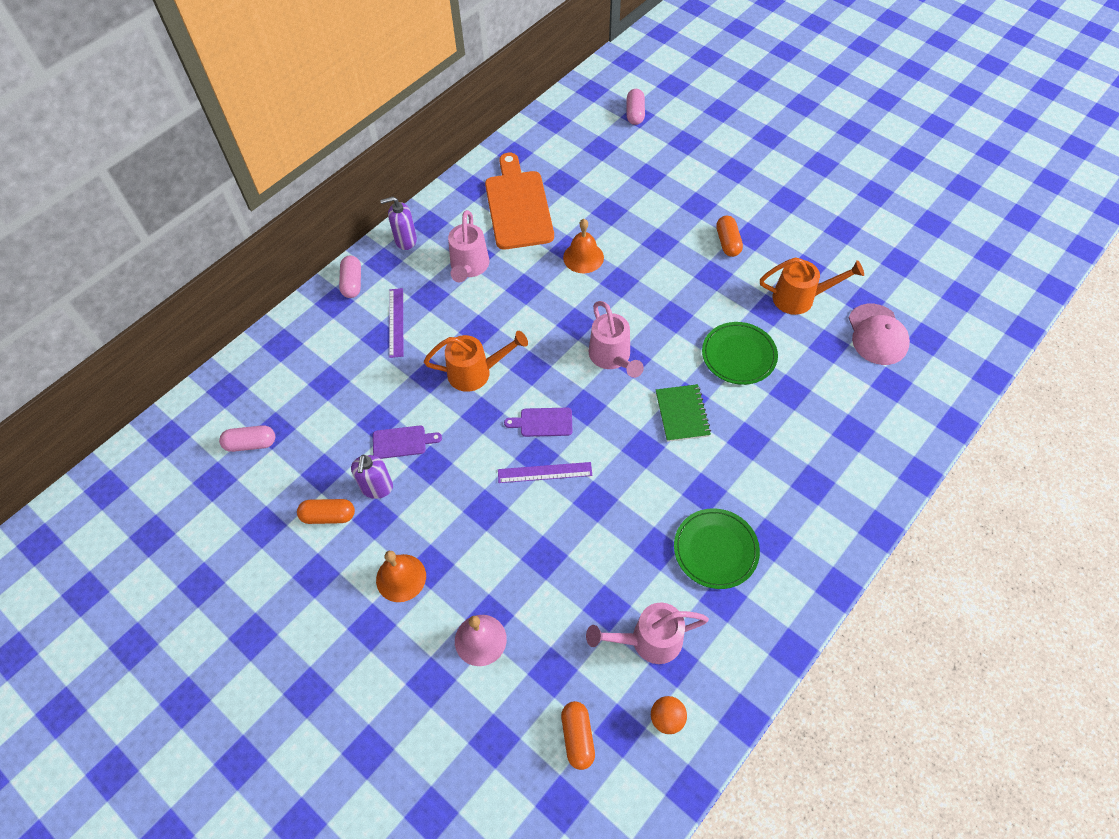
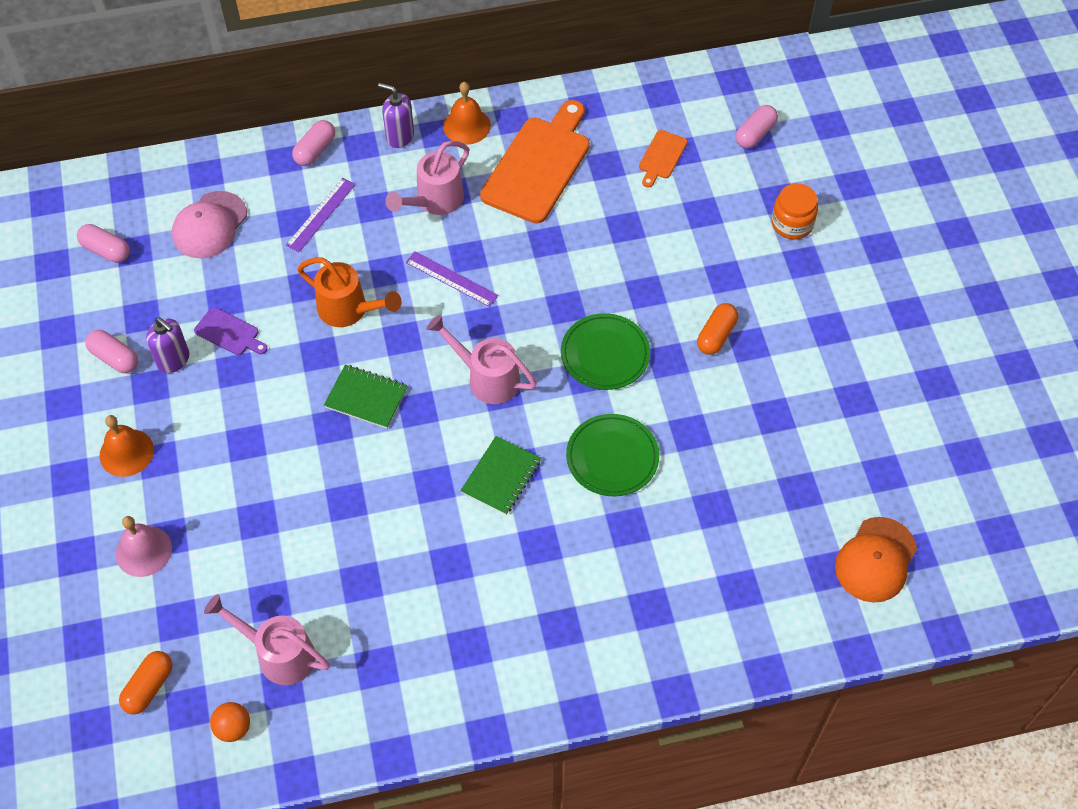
camera: 35 degrees right, 0 degrees up
orange capsule [297,499,355,524] -> pink capsule [85,330,138,373]
purple soap dispenser [351,454,393,499] -> purple soap dispenser turned 90 degrees counterclockwise [146,317,189,373]
purple ruler [498,462,592,483] -> purple ruler moved to [406,251,499,307]
purple cutting board [504,408,572,437] -> green notebook [324,365,407,429]
orange bell [563,219,604,273] -> orange bell moved to [443,82,491,145]
pink watering can [589,301,644,378] -> pink watering can turned 105 degrees clockwise [426,314,537,404]
green plate [674,508,760,589] -> green plate moved to [561,313,650,390]
orange watering can [760,257,864,315] -> none
pink cap [849,304,910,365] -> pink cap moved to [172,191,247,259]
none -> orange cutting board [639,130,687,187]
none -> orange jar [772,183,818,240]
none -> orange cap [835,517,917,603]

